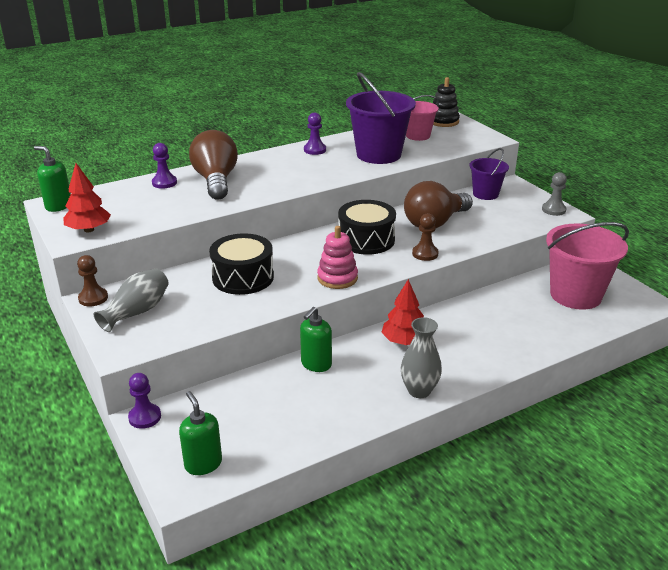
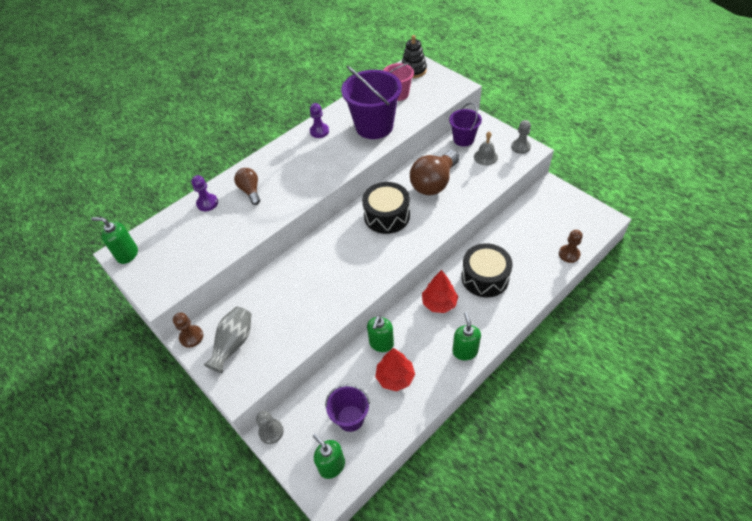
camera: 10 degrees left, 20 degrees up
red tree [63,163,111,232] -> red tree moved to [375,348,415,391]
purple pawn [128,373,161,429] -> grey pawn [256,411,284,444]
brown light bulb [189,130,238,200] -> brown light bulb [234,168,260,205], size x0.56
black drum [209,233,274,295] -> black drum moved to [461,243,513,297]
pink stacking toy [317,226,358,289] -> none
grey vase [401,317,442,398] -> green soap dispenser [452,312,481,360]
brown pawn [412,213,439,261] -> brown pawn moved to [559,230,583,263]
pink bucket [546,222,629,310] -> none
none -> purple bucket [325,385,370,432]
none -> grey bell [474,131,498,166]

